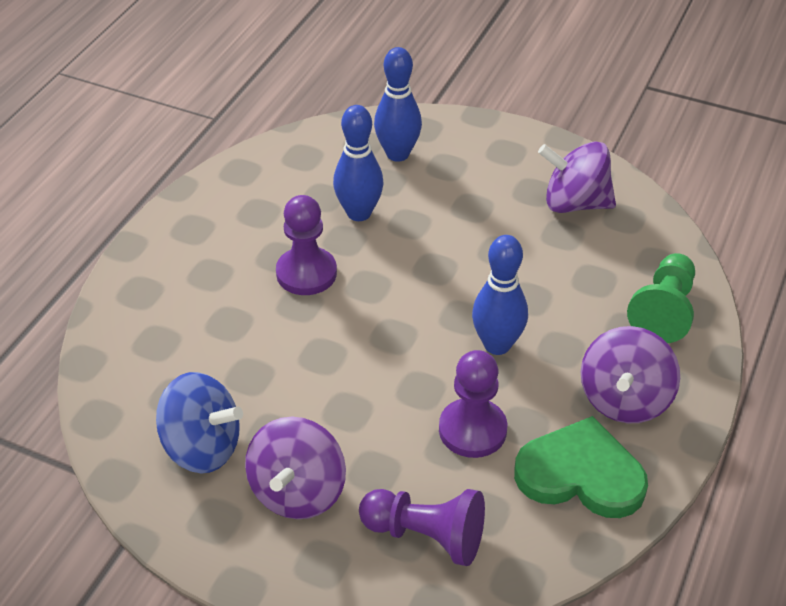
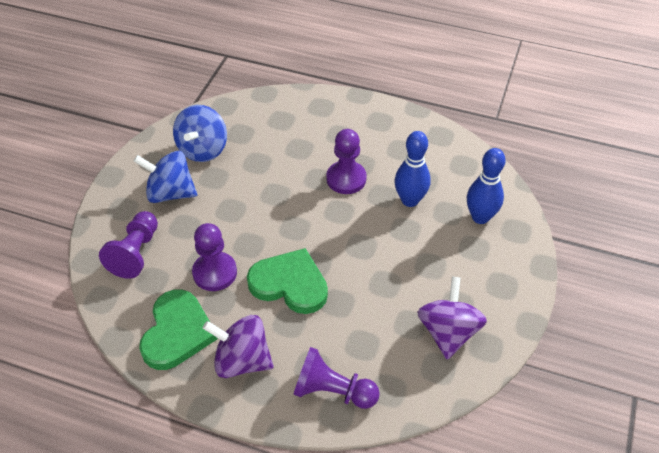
camera: 85 degrees right, 5 degrees up
purple spinning top [245,417,346,519] -> blue spinning top [134,151,197,203]
blue bowling pin [472,235,528,355] -> green heart [247,248,328,314]
green pawn [627,253,695,343] -> purple pawn [293,347,380,409]

